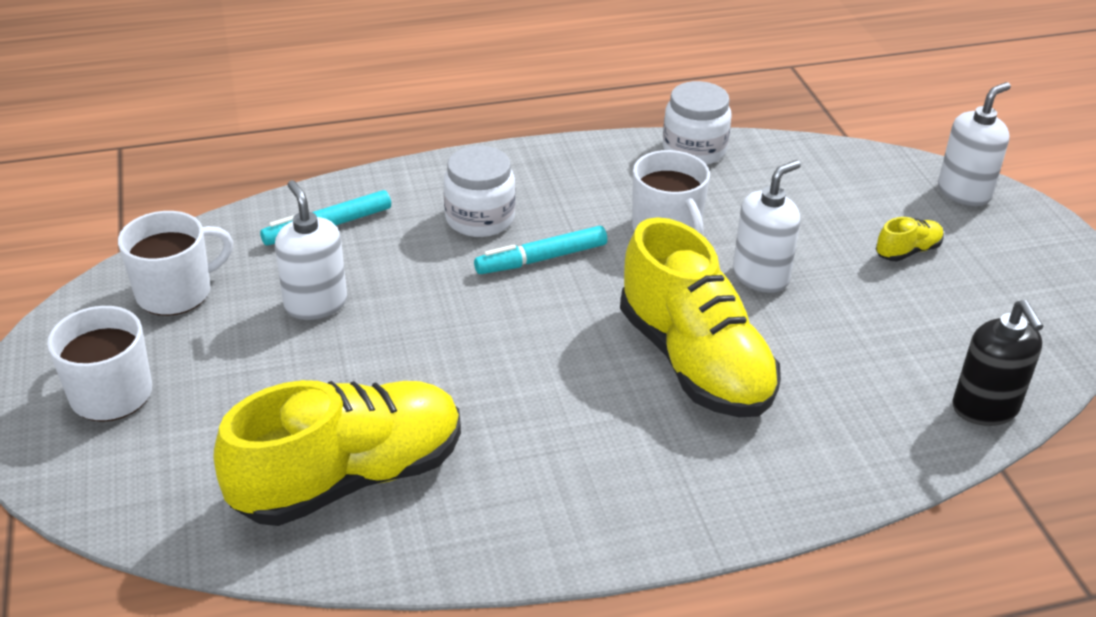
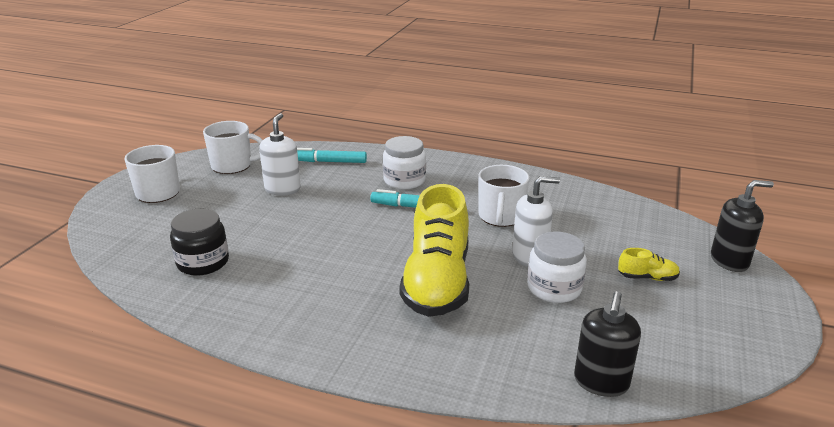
camera: 35 degrees right, 10 degrees down
yellow shoe [213,380,461,526] -> black jar [170,209,229,276]
white jar [663,81,731,165] -> white jar moved to [527,232,587,303]
white soap dispenser [938,82,1011,206] -> black soap dispenser [711,180,774,272]

